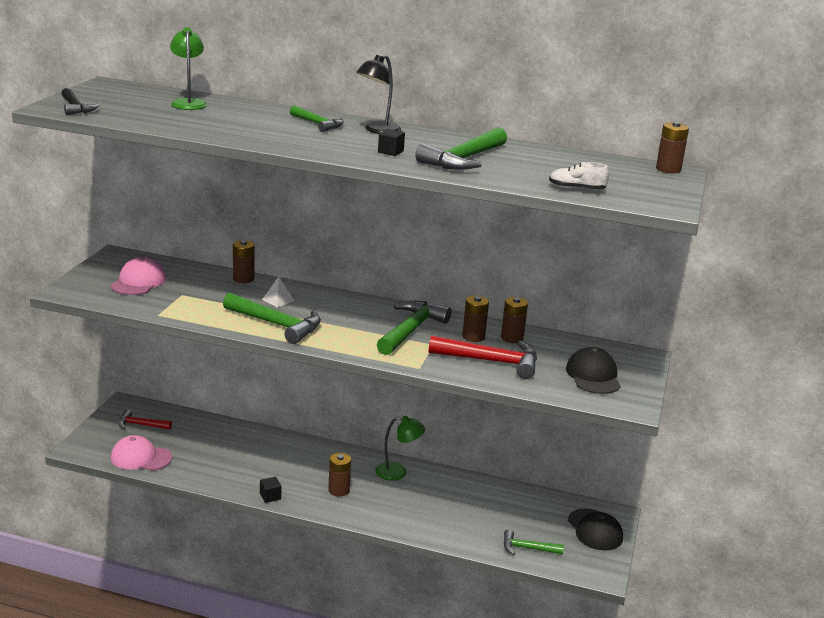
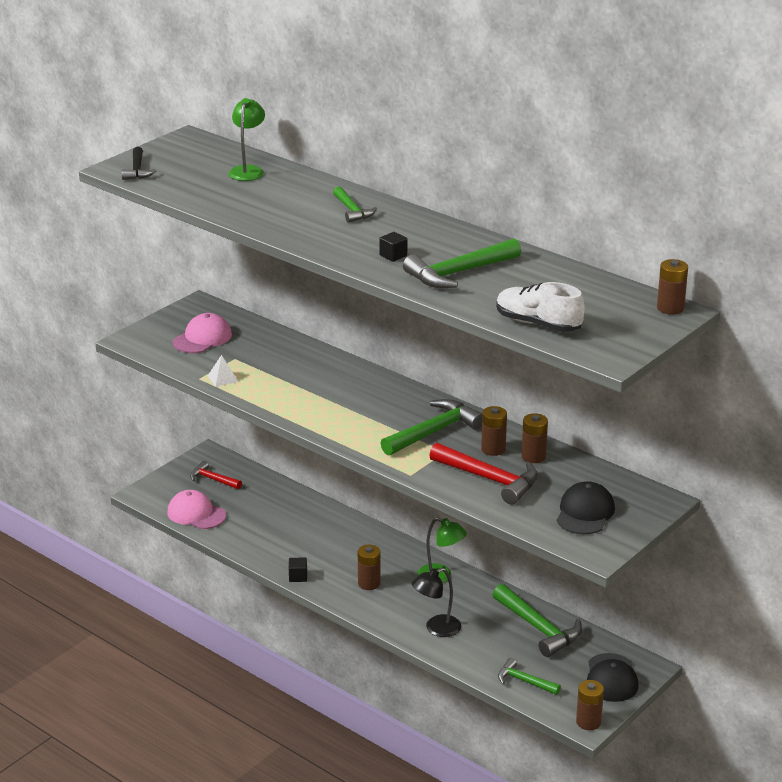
camera: 25 degrees right, 5 degrees up
green hammer [223,293,321,344] -> green hammer moved to [493,584,582,657]
brown battery [233,240,255,283] -> brown battery moved to [576,680,604,730]
white pyramid [262,277,294,307] -> white pyramid moved to [208,355,238,387]
black lamp [356,55,401,134] -> black lamp moved to [412,568,461,637]
white shoe [549,162,609,190] -> white shoe [496,282,585,332], size x1.62

